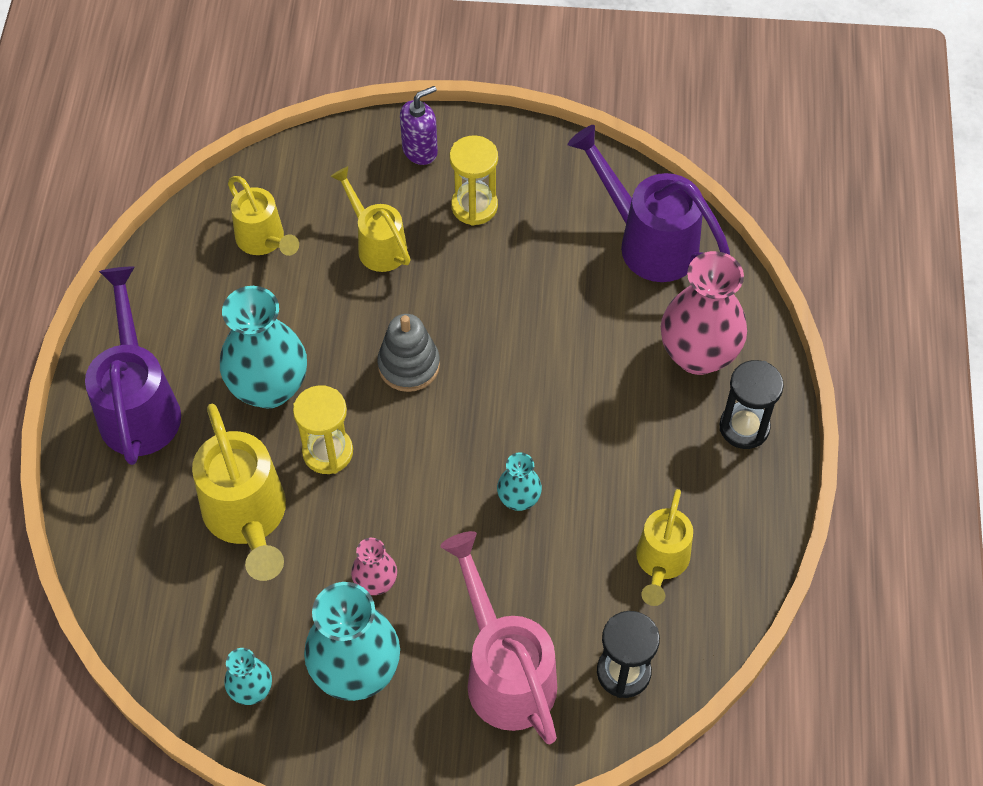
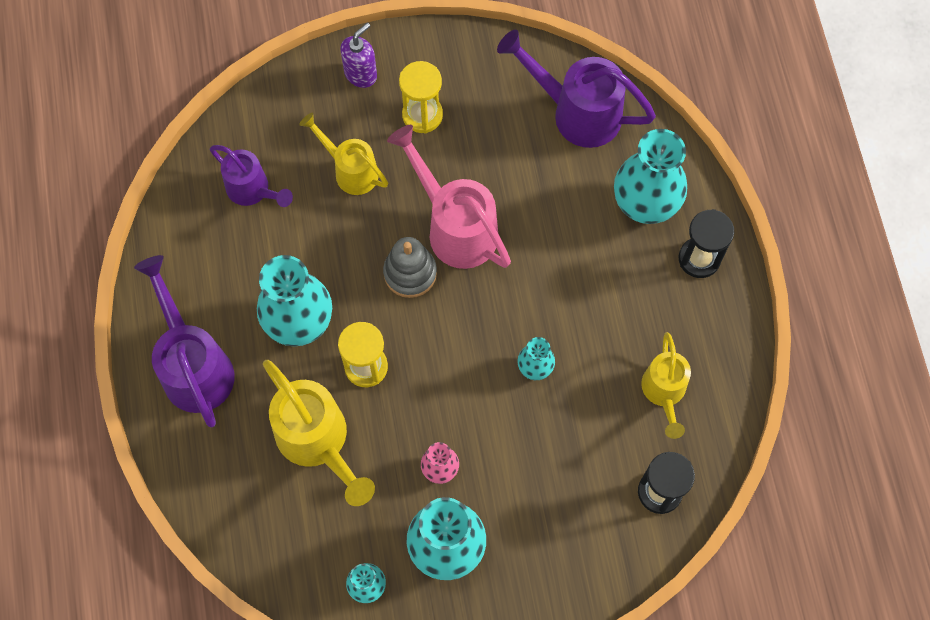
camera: 15 degrees left, 10 degrees up
yellow watering can [228,176,299,256] -> purple watering can [210,145,293,207]
pink watering can [440,531,557,744] -> pink watering can moved to [387,125,511,269]
pink vase [661,251,747,375] -> turquoise vase [614,129,687,224]

